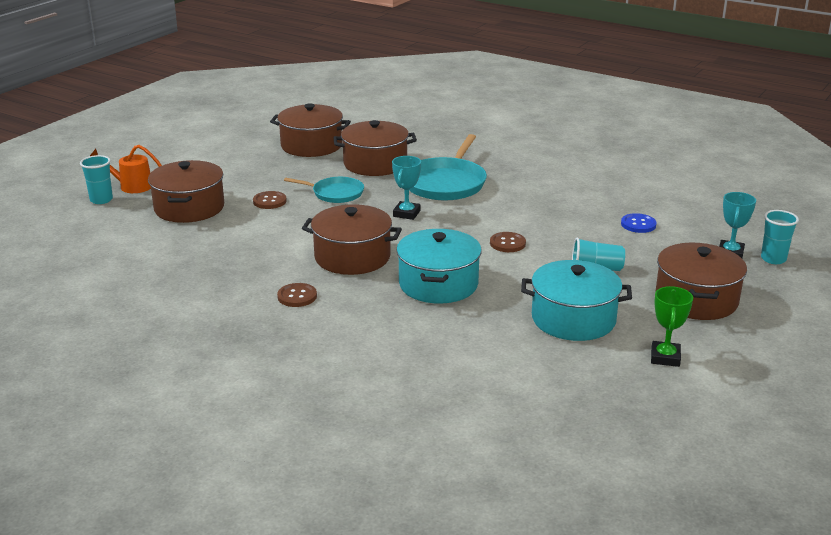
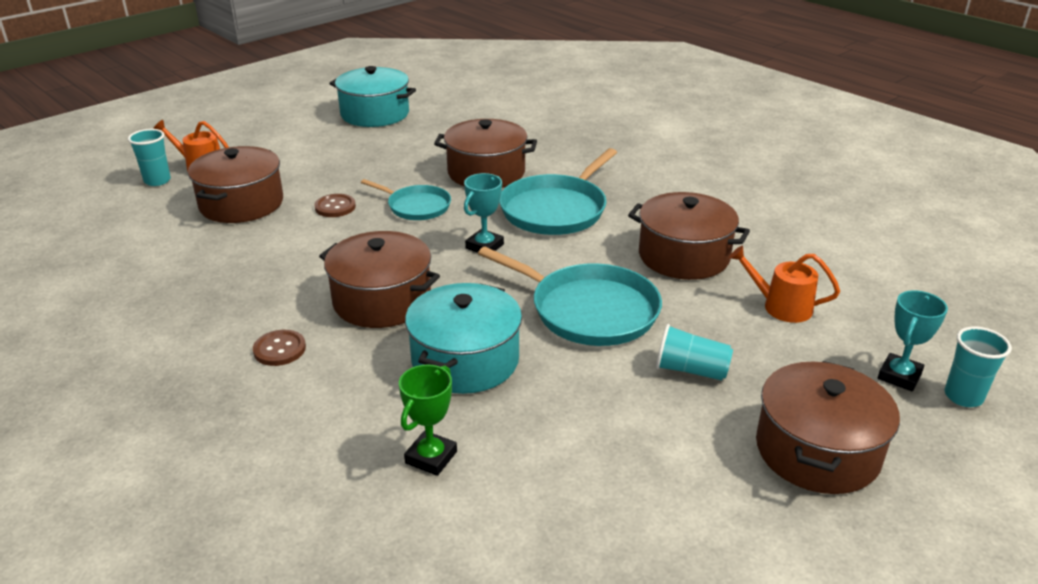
camera: 15 degrees right, 5 degrees up
brown pot [270,103,351,157] -> brown pot moved to [628,192,750,280]
brown button [490,232,526,252] -> turquoise pan [478,247,662,346]
turquoise pot [521,260,632,341] -> turquoise pot moved to [329,66,416,127]
blue button [621,213,657,233] -> orange watering can [729,246,840,323]
green trophy [651,286,693,367] -> green trophy moved to [399,364,457,476]

